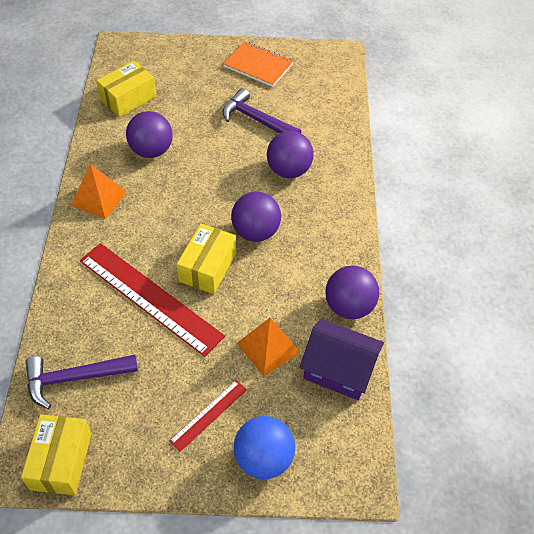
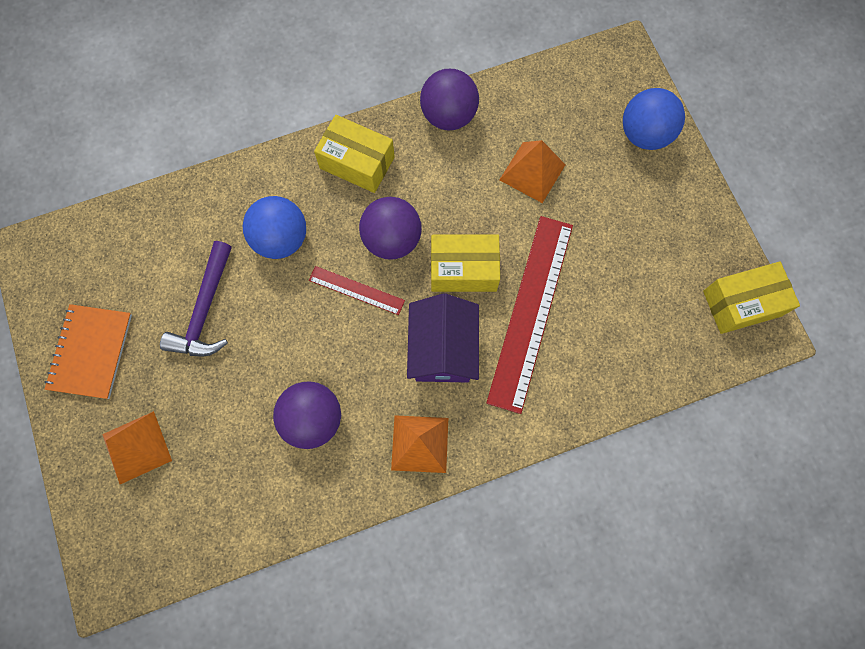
camera: 110 degrees left, 20 degrees up
purple hammer [25,354,138,409] -> none
yellow box [96,61,156,117] -> yellow box moved to [314,115,395,193]
red ruler [169,380,247,452] -> red ruler moved to [309,266,405,315]
purple ball [267,131,314,178] -> blue ball [243,196,306,259]
purple house [300,319,384,400] -> purple house moved to [407,293,479,382]
none -> orange pyramid [102,411,172,484]

